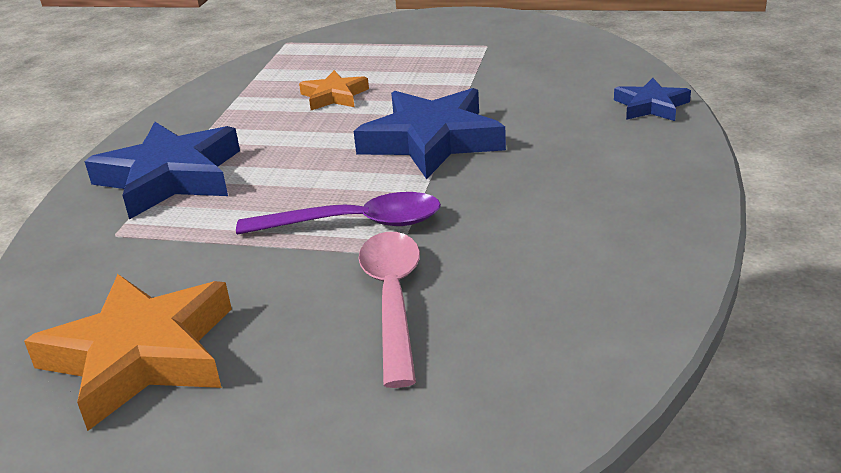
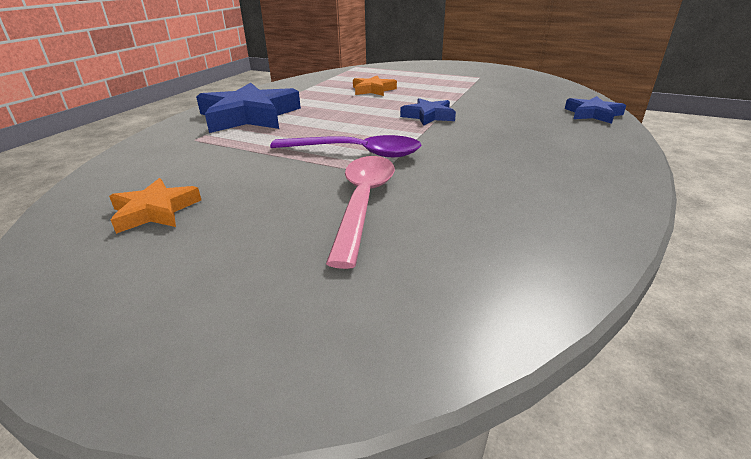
camera: 10 degrees right, 0 degrees up
orange star [24,274,232,431] -> orange star [109,178,201,234], size x0.53
blue star [354,88,506,179] -> blue star [400,98,456,126], size x0.53

